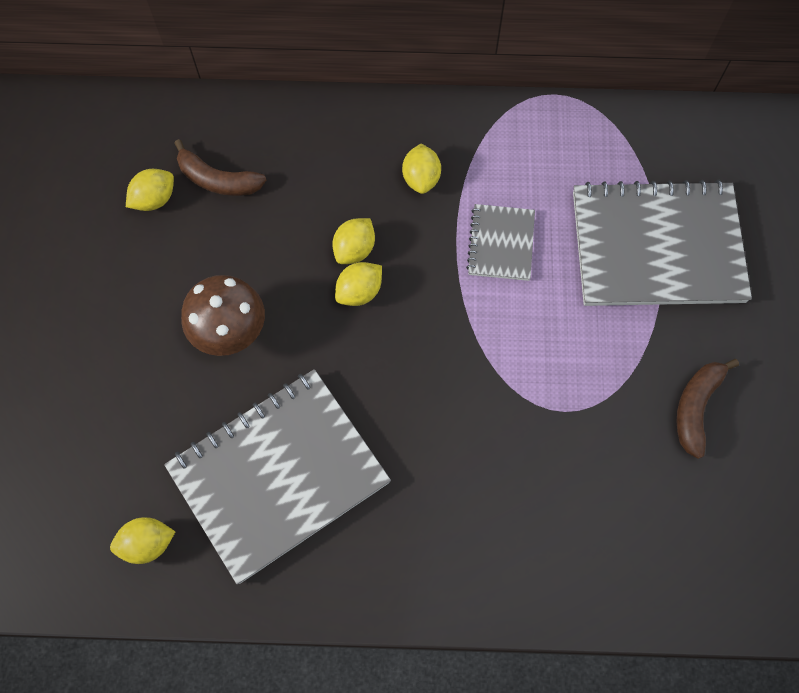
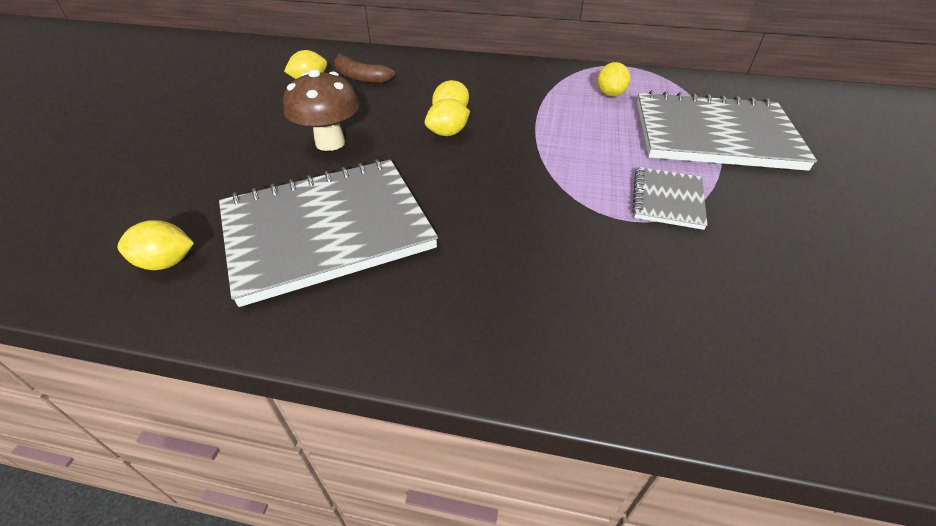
camera: 10 degrees right, 25 degrees down
yellow lemon [402,144,441,194] -> yellow lemon moved to [597,62,630,97]
grey notebook [466,204,535,281] -> grey notebook moved to [632,167,707,230]
brown banana [677,359,739,459] -> none

